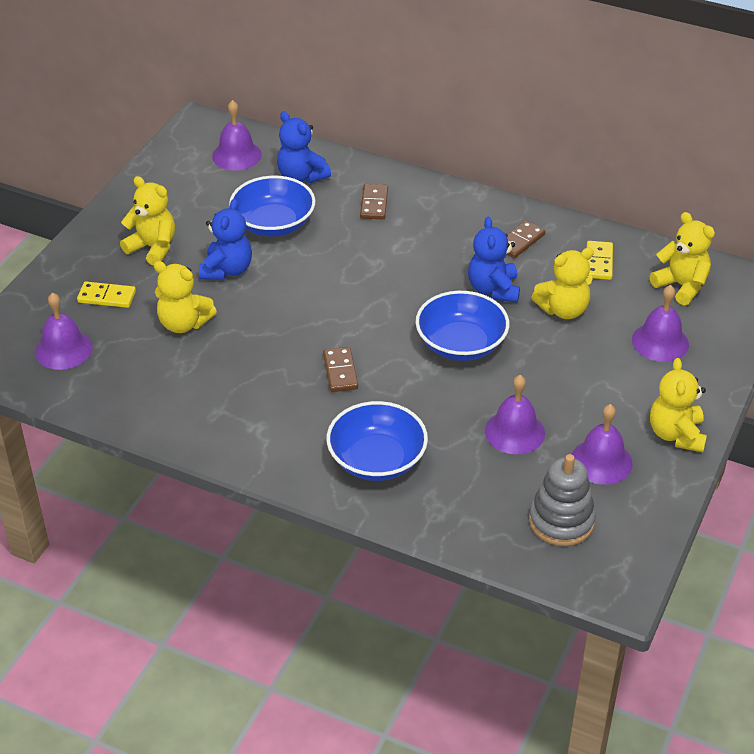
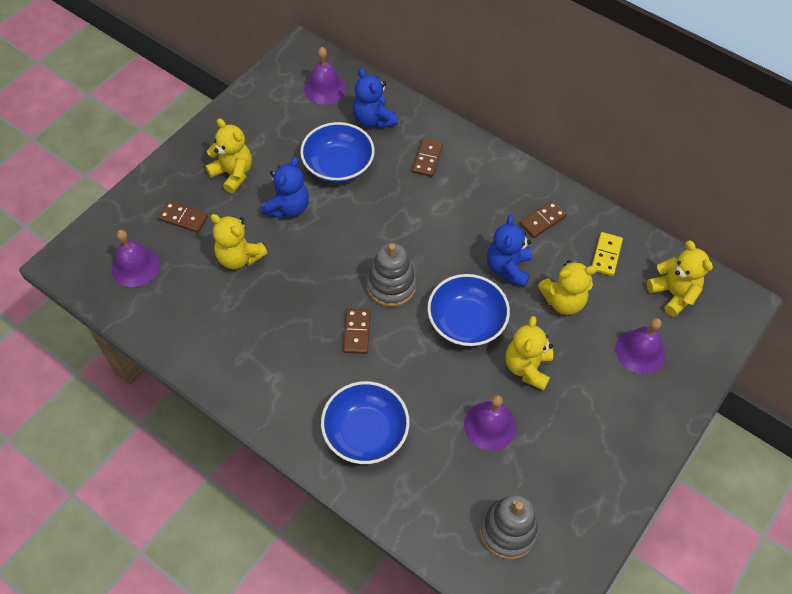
camera: 10 degrees right, 15 degrees up
yellow domino [77,282,136,308] -> brown domino [158,201,208,233]
purple bell [572,404,633,485] -> none
yellow teddy bear [650,358,707,452] -> yellow teddy bear moved to [506,316,553,391]
none -> grey stacking toy [366,243,417,307]

